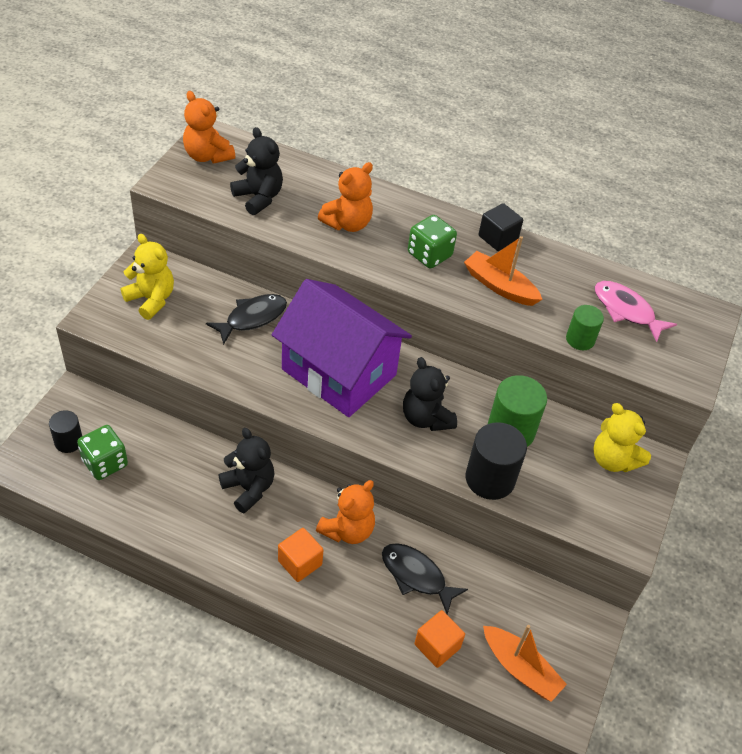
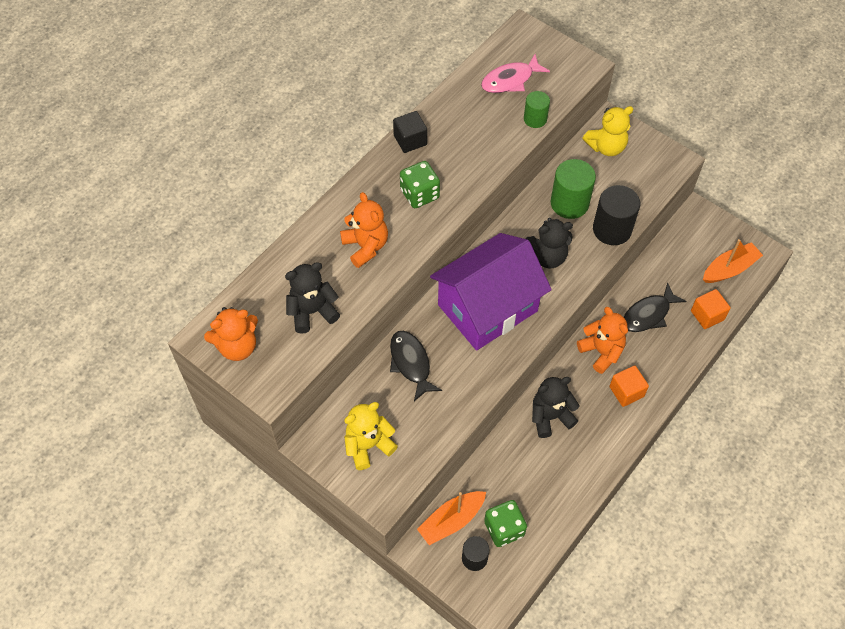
camera: 70 degrees left, 10 degrees up
orange boat [464,236,543,306] -> orange boat moved to [417,491,486,545]

